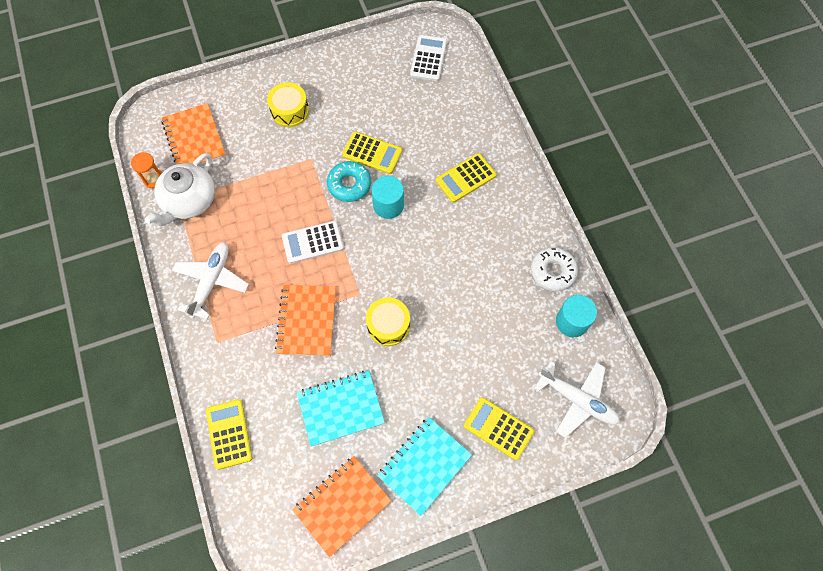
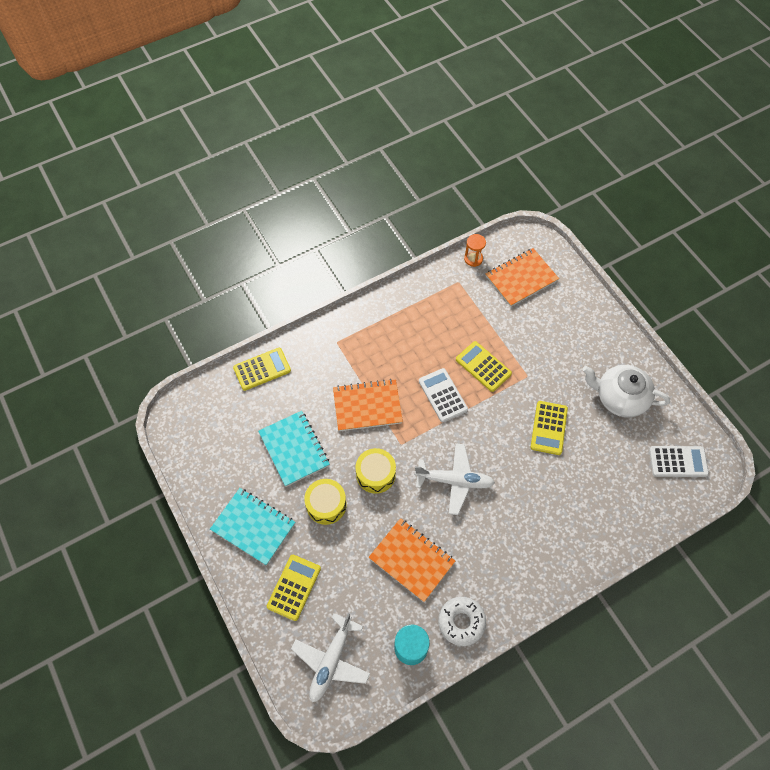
camera: 80 degrees right, 5 degrees down
white teapot [145,153,215,226] -> white teapot moved to [582,365,670,417]
white plane [172,242,249,319] -> white plane moved to [414,443,495,515]
yellow drum [267,82,309,127] -> yellow drum moved to [304,479,347,525]
orange notebook [293,456,391,557] -> orange notebook moved to [368,518,455,602]
turquoise donut [327,161,371,202] -> none
turquoise cylinder [372,176,404,219] -> none
yellow calculator [436,153,497,203] -> yellow calculator moved to [456,341,512,392]

